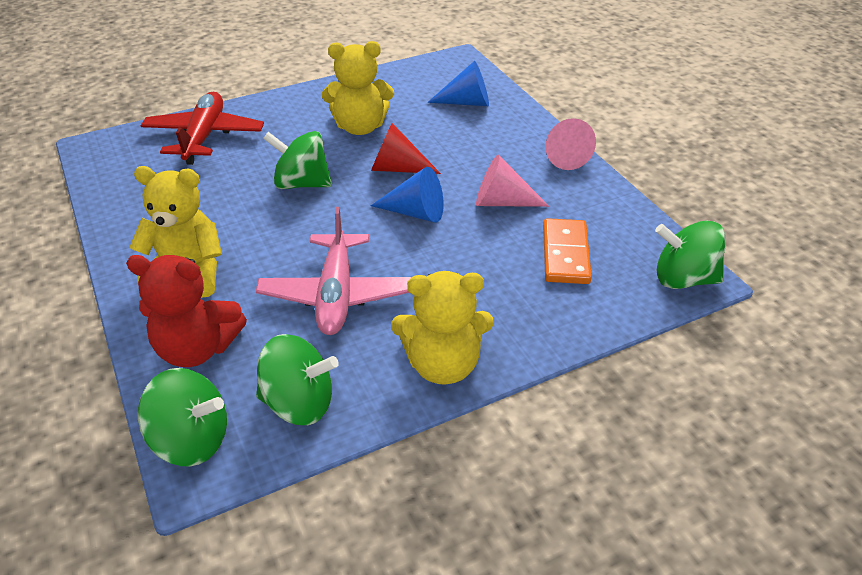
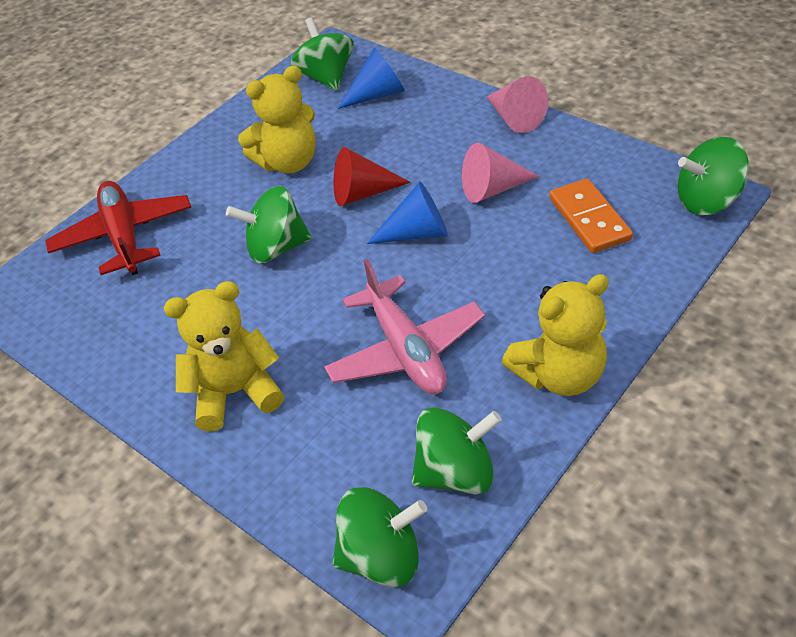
camera: 20 degrees left, 5 degrees up
red teddy bear [126,255,247,367] -> none
none -> green spinning top [291,17,353,91]

